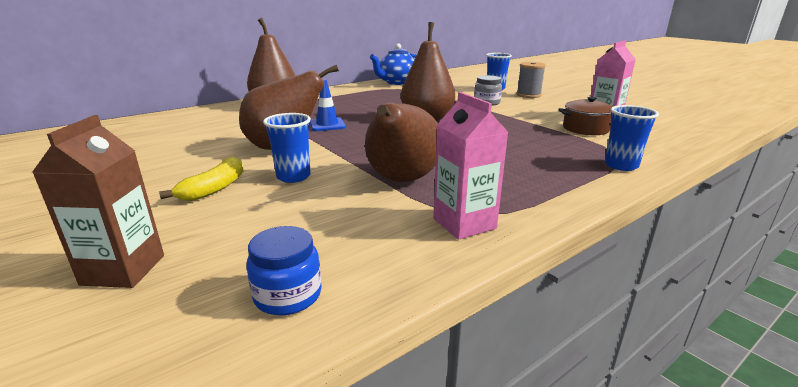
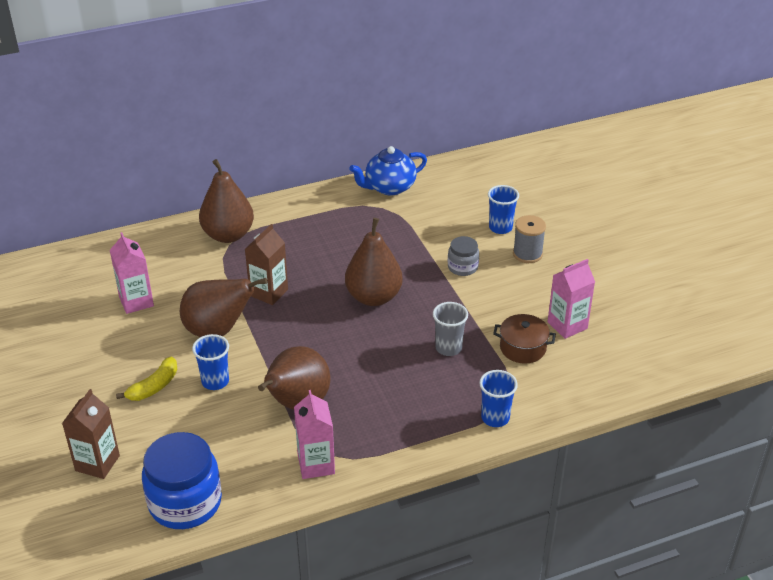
camera: 15 degrees right, 15 degrees up
blue jar [246,226,322,315] -> blue jar [142,432,222,529], size x1.93
blue traffic cone [309,79,346,131] -> brown carton [245,224,288,305]
none -> pink carton [110,232,154,314]
none -> grey cup [433,302,468,356]

